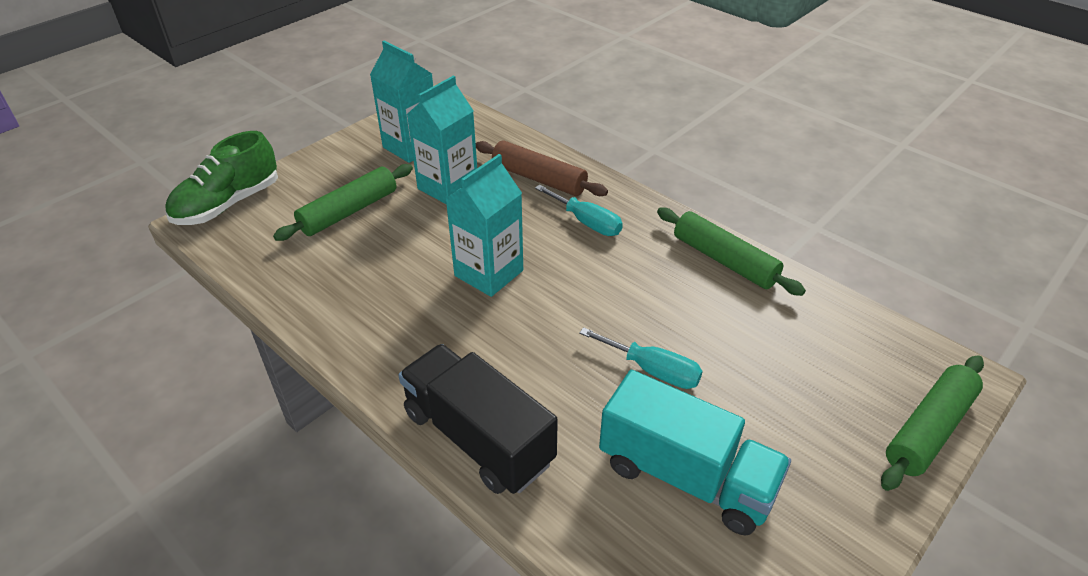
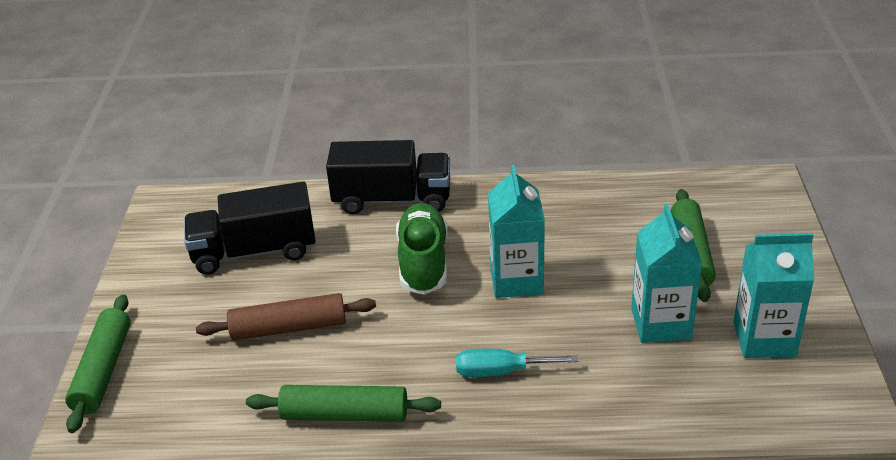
camera: 140 degrees right, 5 degrees down
green shoe [165,131,278,225] -> green shoe moved to [396,203,448,295]
brown rolling pin [476,140,608,196] -> brown rolling pin moved to [196,293,376,341]
turquoise screwdriver [579,327,703,389] -> none
turquoise truck [599,370,791,535] -> black truck [184,182,316,275]

